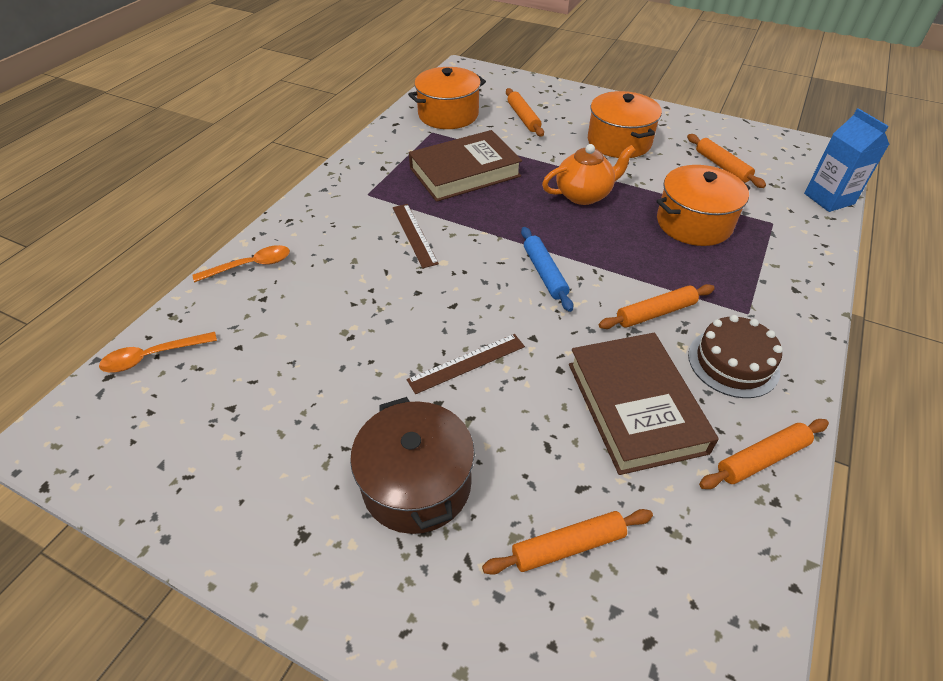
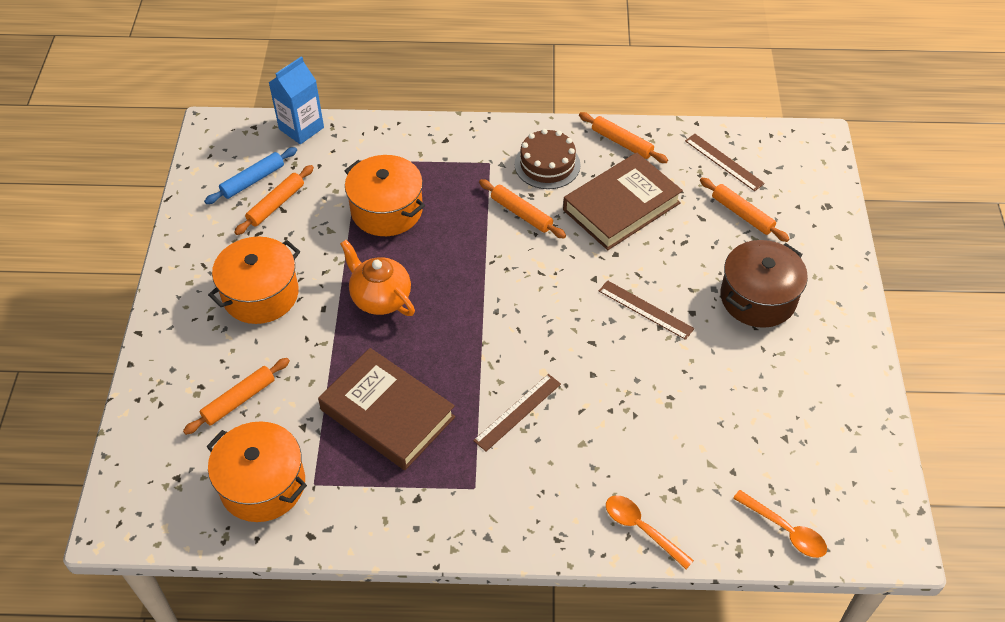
camera: 115 degrees left, 5 degrees up
blue rolling pin [521,227,573,312] -> blue rolling pin moved to [204,147,297,204]
none -> brown ruler [685,134,765,191]

